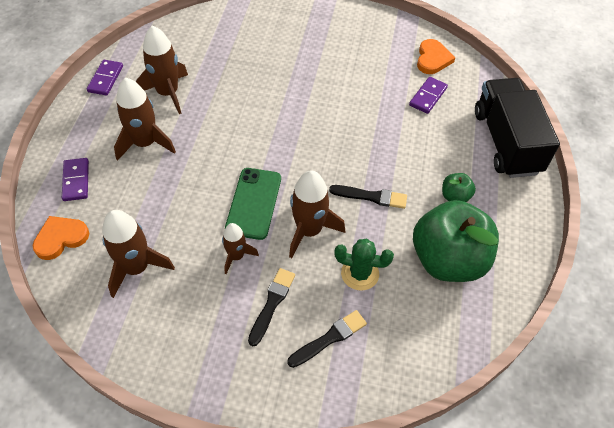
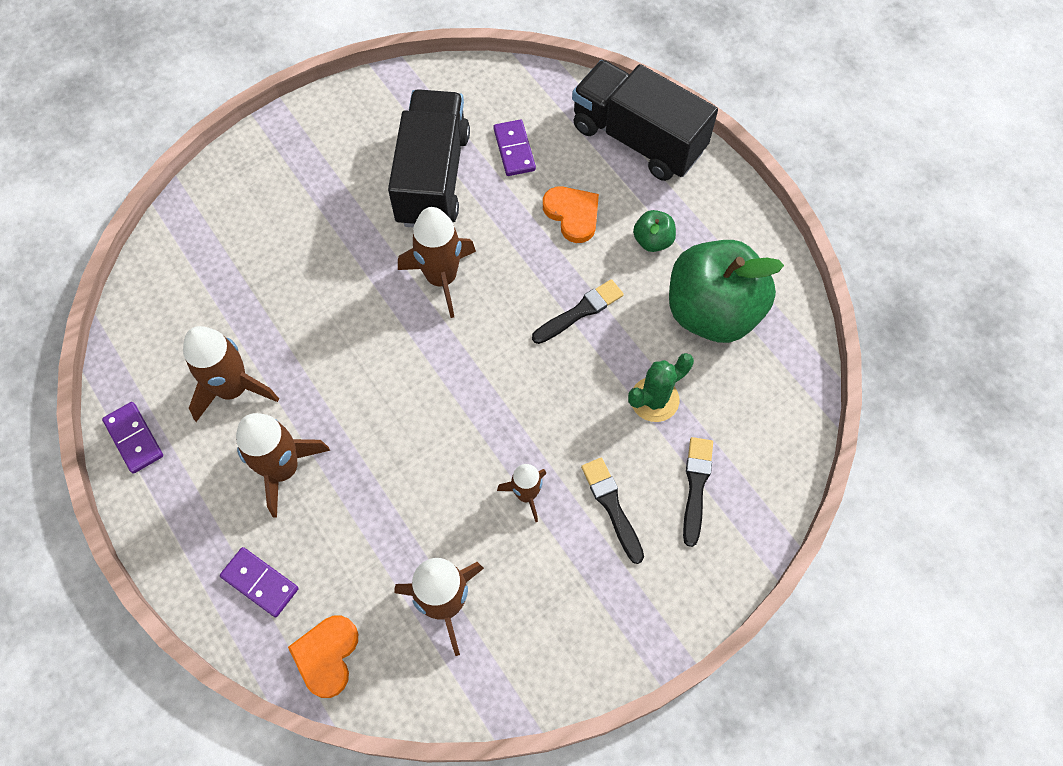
camera: 45 degrees left, 10 degrees up
green phone [225,168,281,240] -> none
brown rocket [289,170,345,258] -> brown rocket moved to [398,207,476,318]
orange heart [417,39,455,74] -> orange heart moved to [543,187,599,243]
none -> black truck [388,89,470,228]

